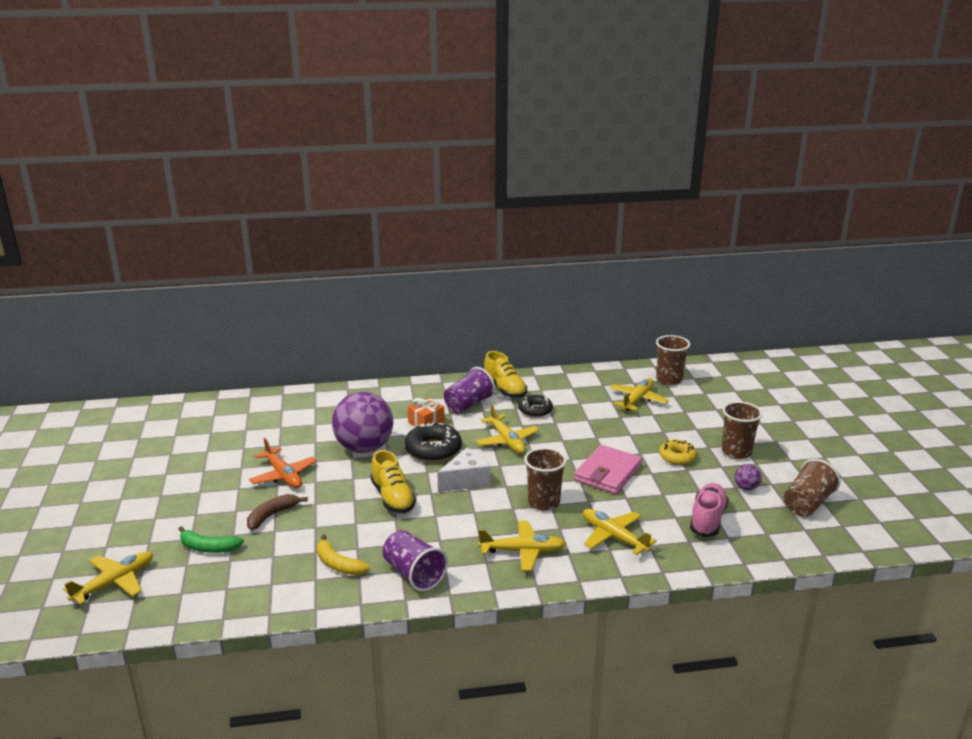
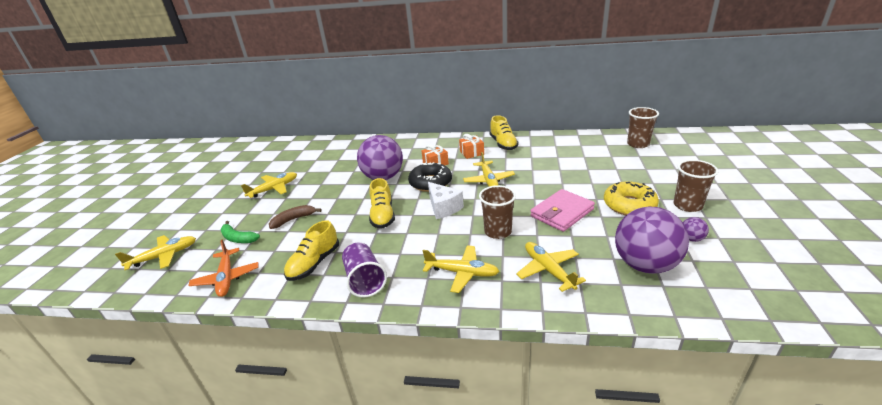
camera: 20 degrees right, 5 degrees up
orange plane [249,438,317,488] -> orange plane moved to [188,239,258,297]
yellow banana [317,534,370,575] -> yellow shoe [284,220,339,281]
white cheese [437,448,490,492] -> white cheese turned 75 degrees clockwise [428,182,464,219]
purple cup [444,367,495,413] -> orange gift [459,134,484,159]
black donut [519,395,553,417] -> none
yellow plane [609,378,669,411] -> yellow plane moved to [241,172,297,198]
yellow donut [659,440,697,465] -> yellow donut [604,181,659,215], size x1.55
pink shoe [690,483,729,537] -> purple ball [615,207,689,274]
brown cup [784,459,841,516] -> none

